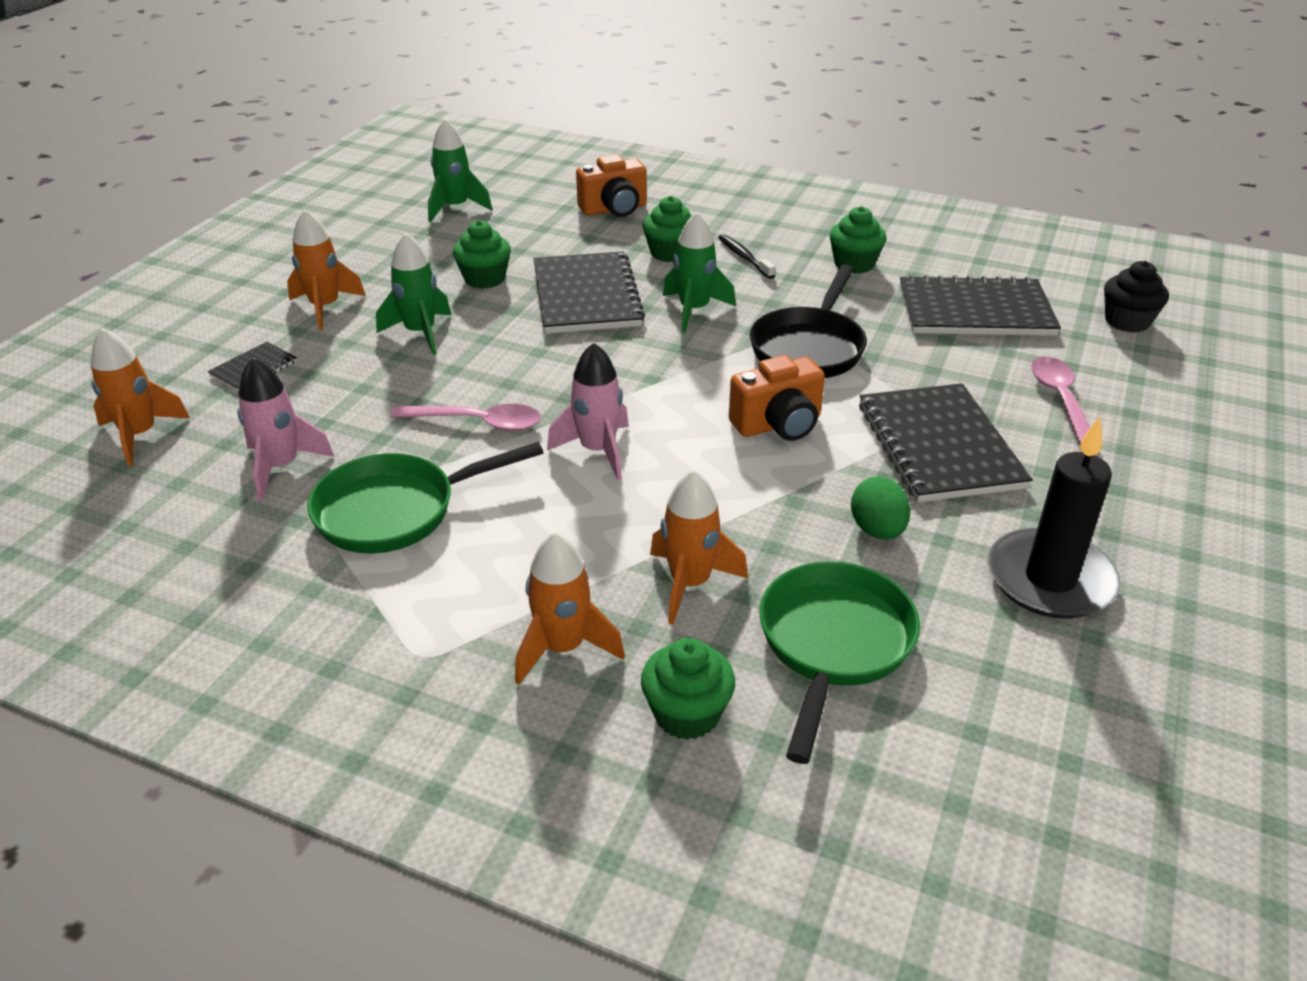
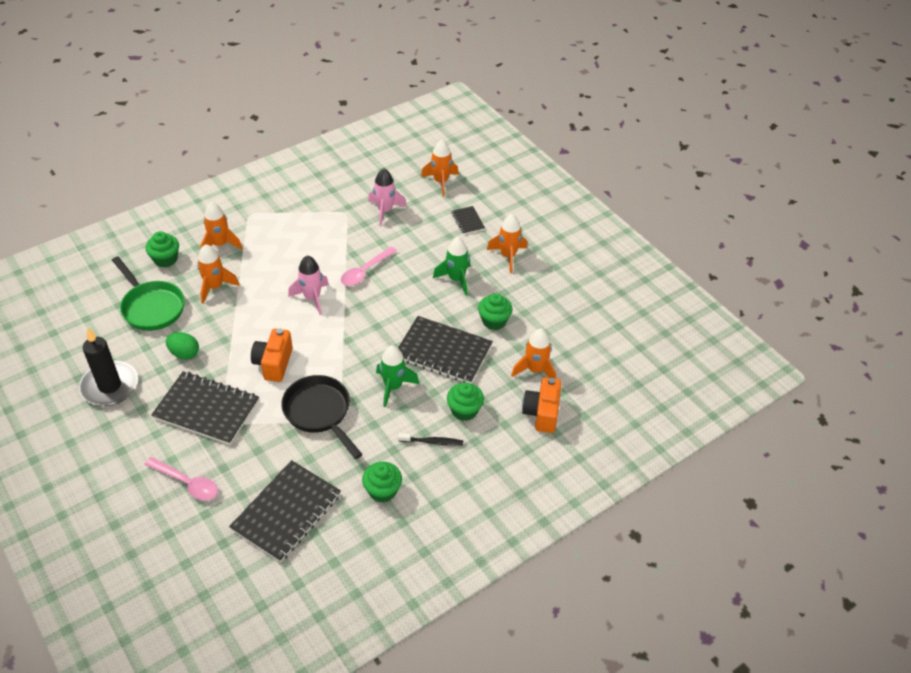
camera: 120 degrees right, 10 degrees up
green pan [307,442,544,553] -> none
green rocket [428,119,492,222] -> none
black cupcake [1104,261,1169,333] -> none
none -> orange rocket [511,328,556,379]

